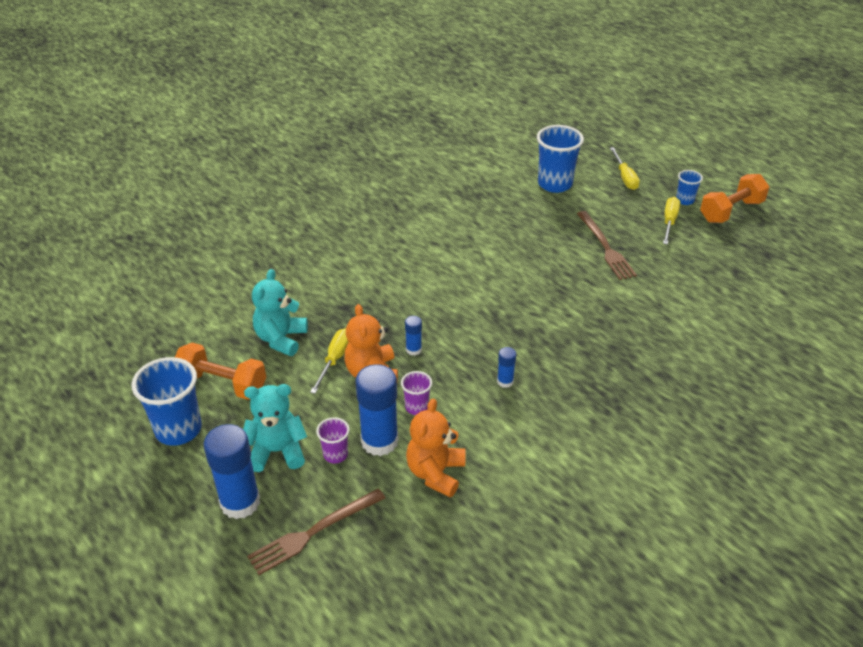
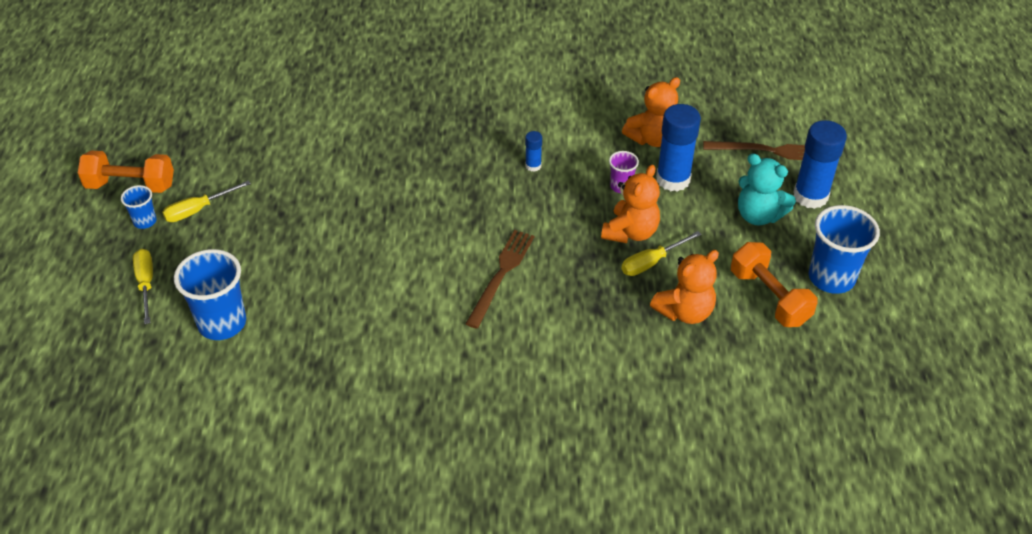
camera: 140 degrees left, 5 degrees up
turquoise teddy bear [252,269,308,356] -> orange teddy bear [650,250,719,324]
purple cup [316,417,350,464] -> none
blue glue stick [405,316,422,355] -> none
brown fork [577,211,637,280] -> brown fork moved to [465,230,534,329]
yellow screwdriver [610,147,640,190] -> yellow screwdriver turned 45 degrees counterclockwise [133,249,153,324]

